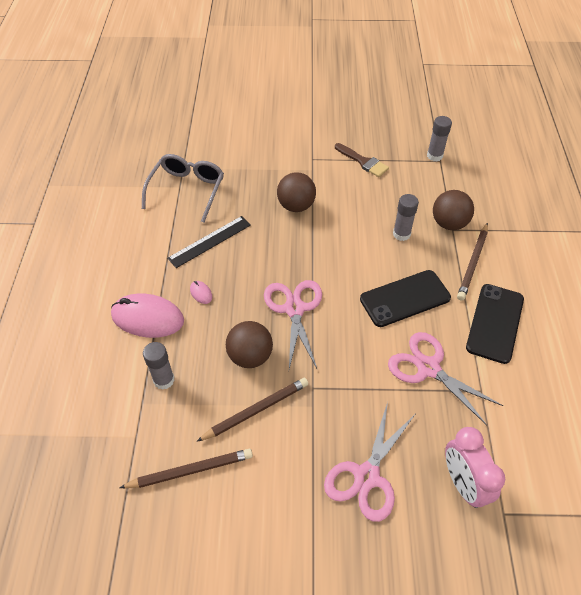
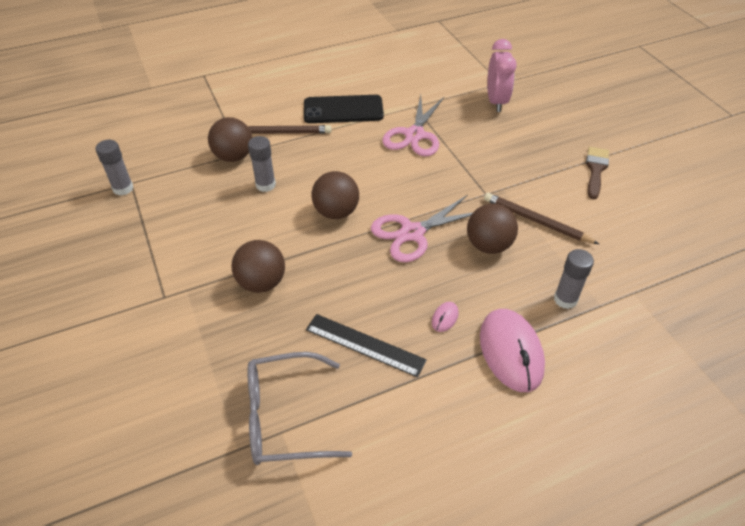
camera: 115 degrees left, 5 degrees down
brown pencil [119,449,253,488] -> none
pink scissors [324,402,415,522] -> none
brown brush [335,143,389,177] -> brown brush moved to [586,147,609,199]
black phone [360,270,451,327] -> none
pink clock [445,427,505,508] -> pink clock turned 45 degrees counterclockwise [487,39,517,112]
none -> brown ball [312,171,359,219]

